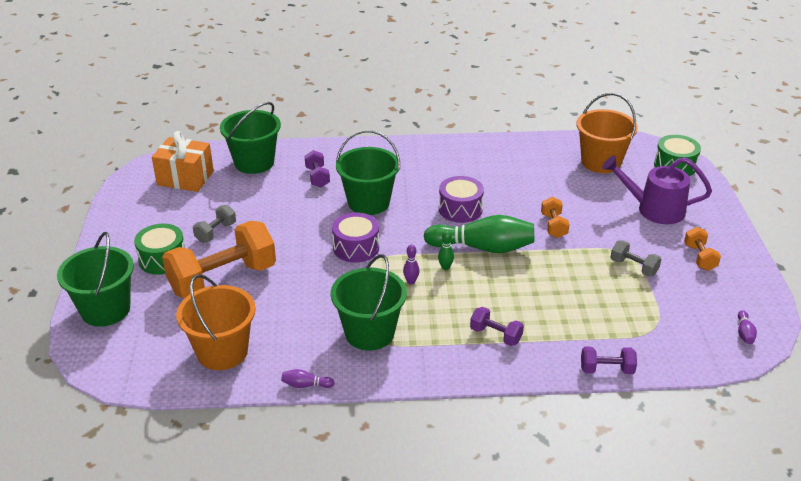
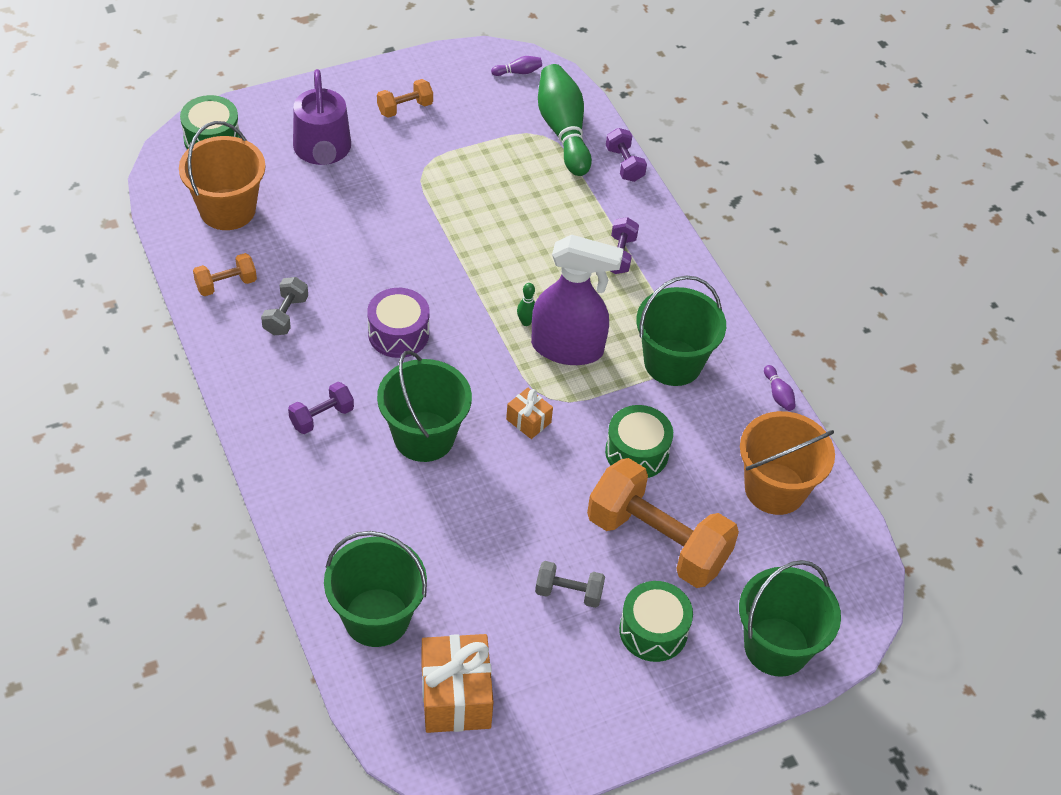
camera: 115 degrees left, 15 degrees up
purple dumbbell [305,150,330,187] -> purple dumbbell moved to [288,382,354,434]
purple drum [332,213,379,263] -> orange gift [506,387,553,439]
purple bowling pin [403,245,419,284] -> purple spray bottle [531,235,624,365]
green bowling pin [424,215,534,253] -> green bowling pin moved to [538,64,592,176]
orange dumbbell [541,197,569,238] -> orange dumbbell moved to [193,253,257,296]
grey dumbbell [610,240,661,276] -> grey dumbbell moved to [261,277,308,335]
none -> green drum [605,405,673,478]

